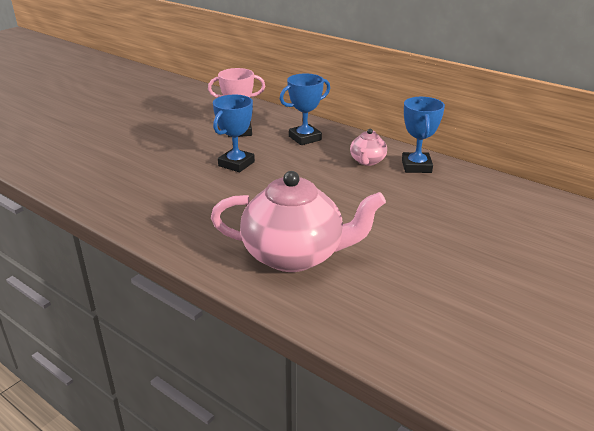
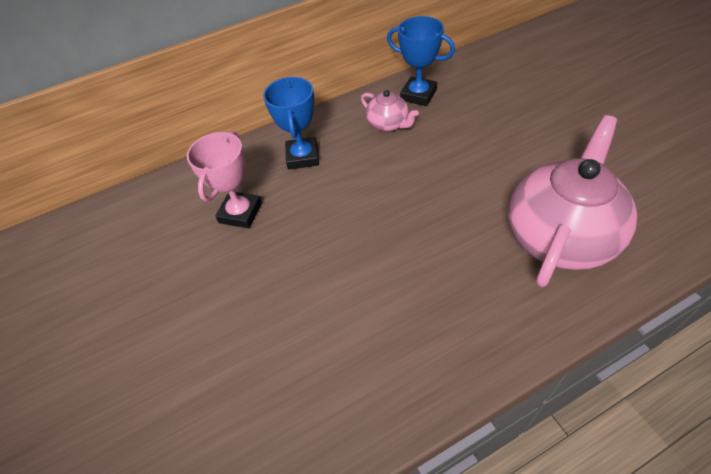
camera: 60 degrees left, 20 degrees up
blue trophy [213,95,255,172] -> none

